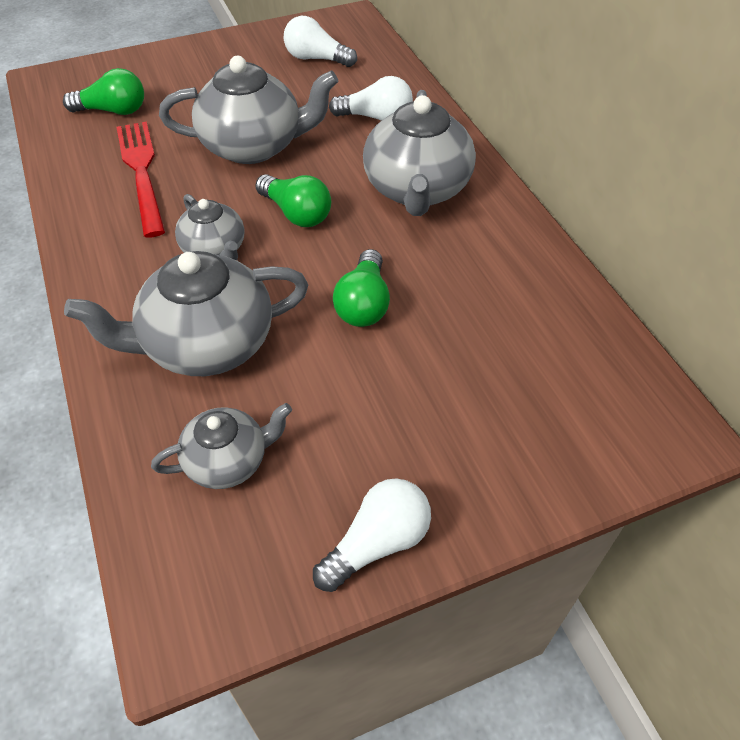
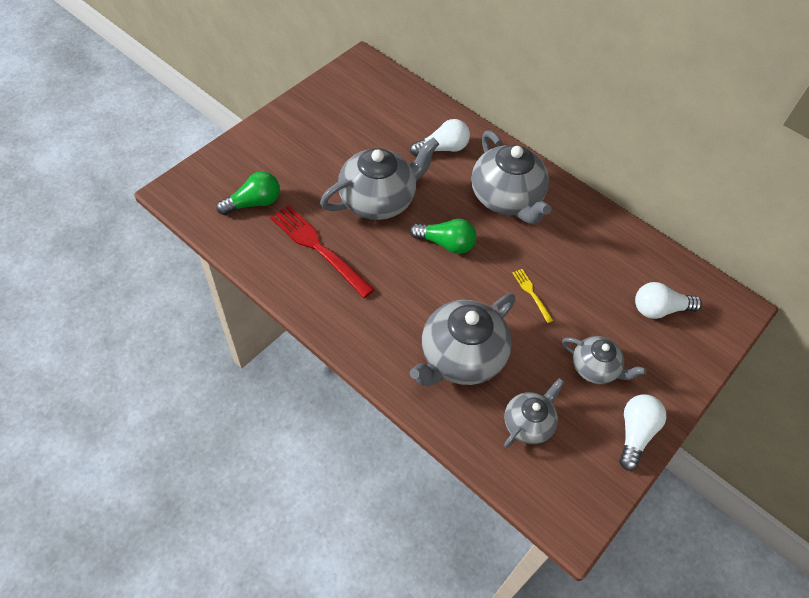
camera: 30 degrees left, 5 degrees up
grey teapot [175,194,245,260] -> grey teapot moved to [562,336,646,384]
white light bulb [284,16,357,67] -> white light bulb moved to [635,282,702,319]
green light bulb [333,249,390,327] -> yellow fork [512,269,554,323]

